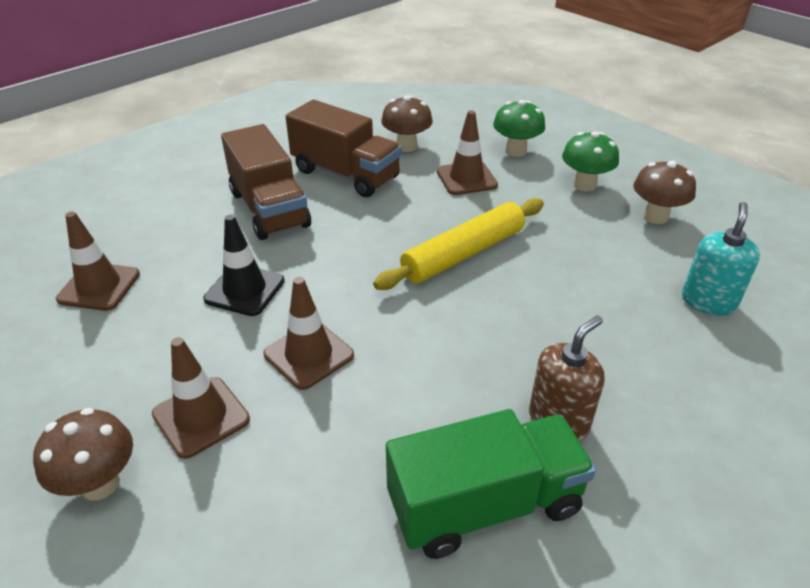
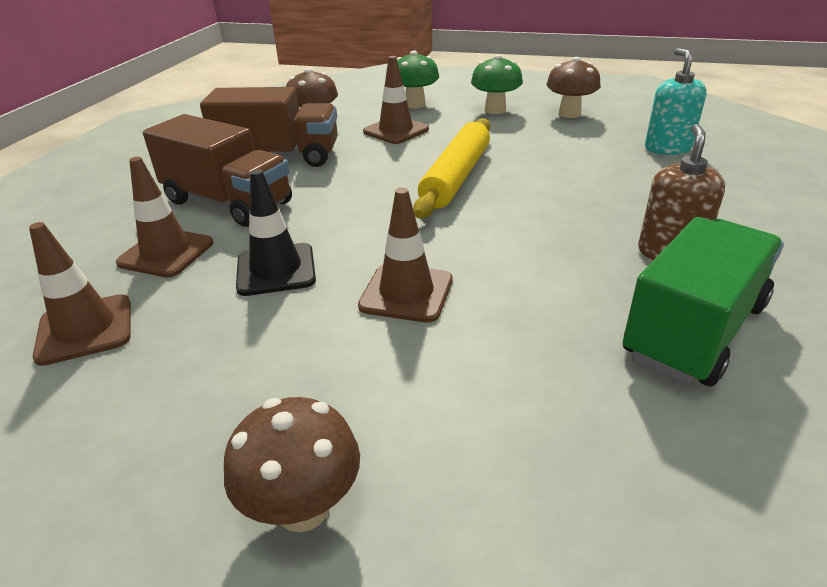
camera: 30 degrees left, 5 degrees down
brown traffic cone [152,337,250,459] -> brown traffic cone moved to [116,157,214,278]

